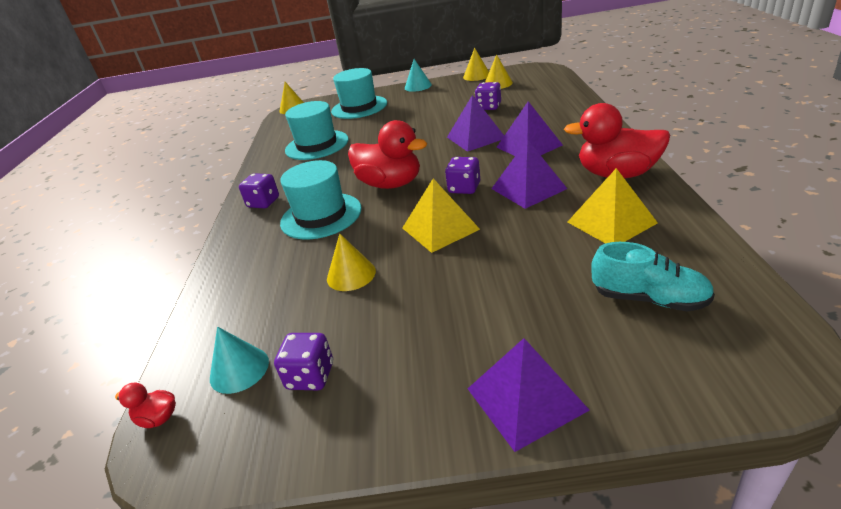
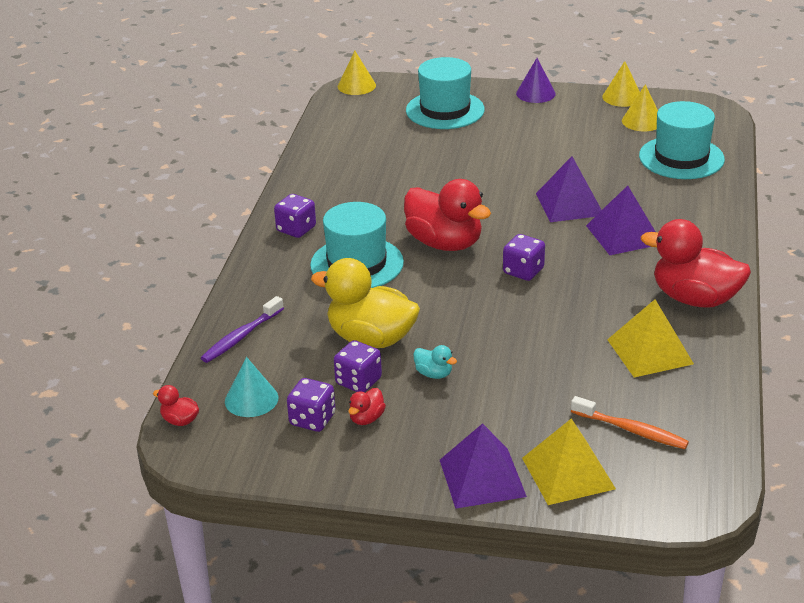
camera: 10 degrees right, 0 degrees up
turquoise hat [285,101,349,160] -> turquoise hat moved to [639,101,725,179]
yellow cone [327,234,376,291] -> yellow duck [311,258,420,348]
yellow pyramid [402,178,480,253] -> yellow pyramid moved to [522,418,616,505]
turquoise cone [405,59,432,92] -> purple cone [516,58,556,103]
purple dice [475,82,501,110] -> purple dice moved to [334,340,382,392]
purple pyramid [491,139,567,209] -> none
turquoise shoe [591,242,715,312] -> orange toothbrush [571,396,689,449]
none -> purple toothbrush [201,296,284,363]
none -> red duck [348,388,386,425]
none -> turquoise duck [413,345,457,379]

